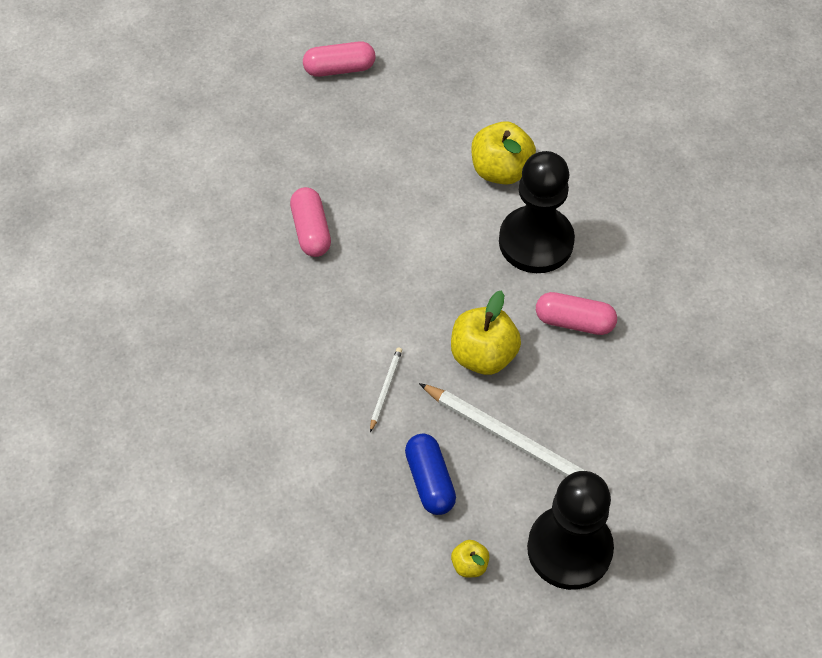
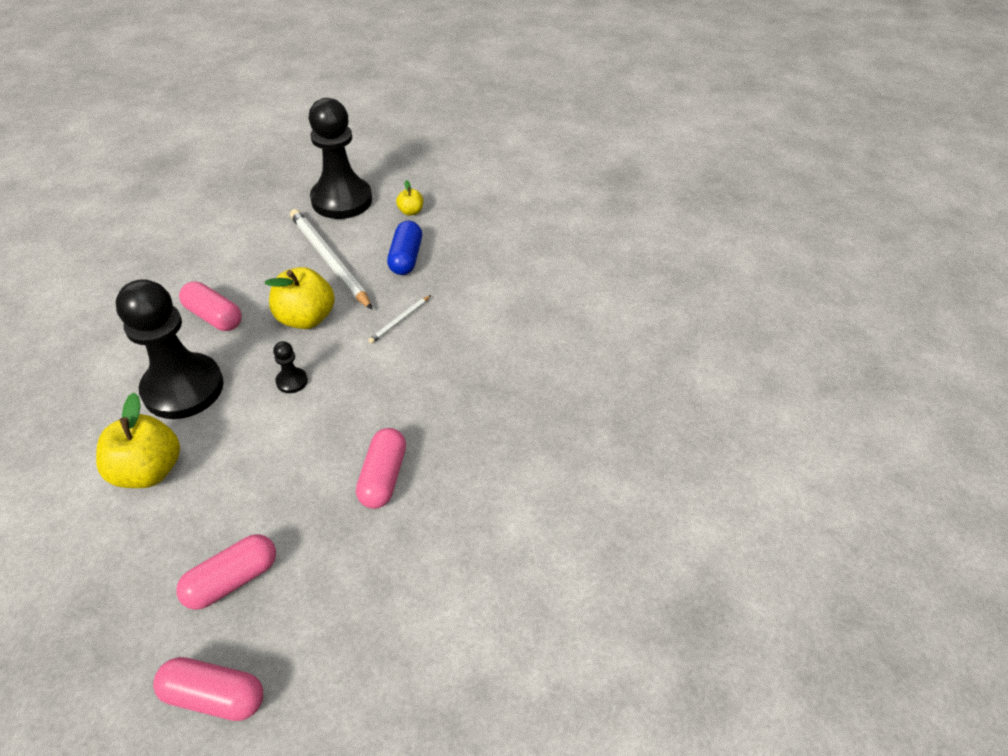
camera: 160 degrees left, 10 degrees down
none -> pink capsule [177,534,276,610]
none -> black pawn [273,341,308,393]

